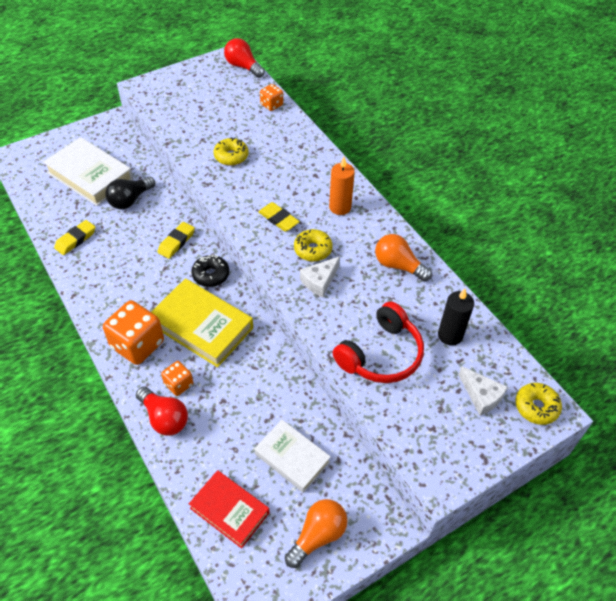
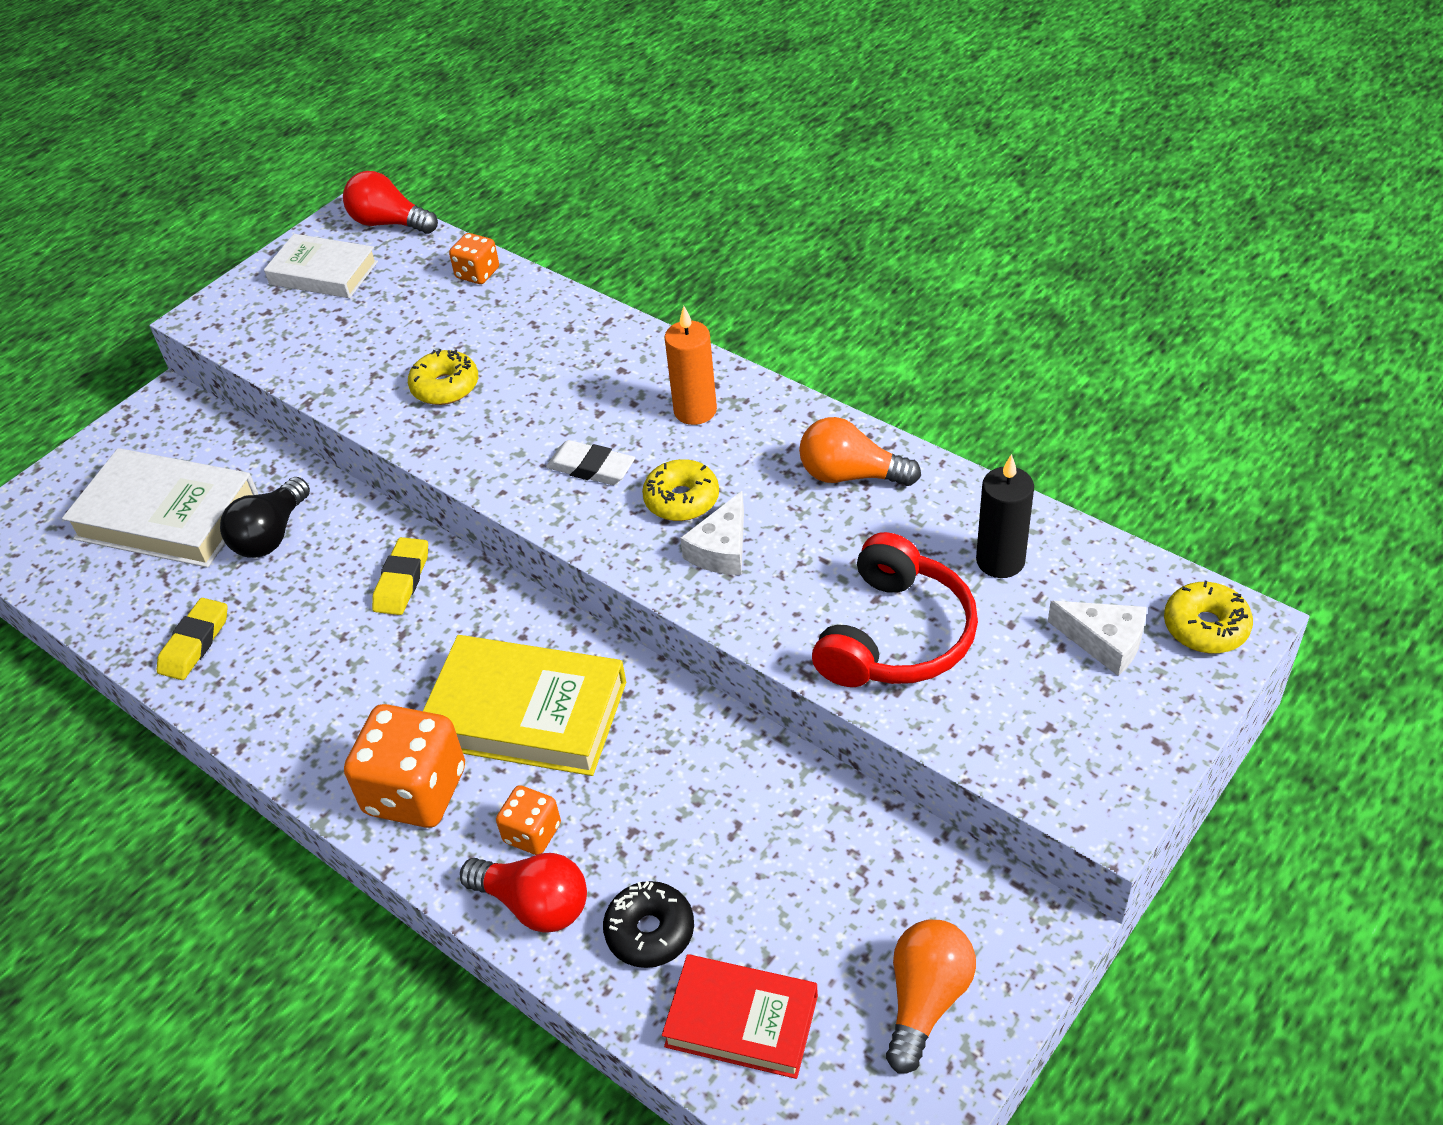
camera: 15 degrees left, 5 degrees down
black donut [191,254,229,287] -> black donut moved to [603,881,694,968]
white book [254,420,331,493] -> white book moved to [264,234,378,298]
yellow eraser [259,202,300,232] -> white eraser [546,440,635,485]

